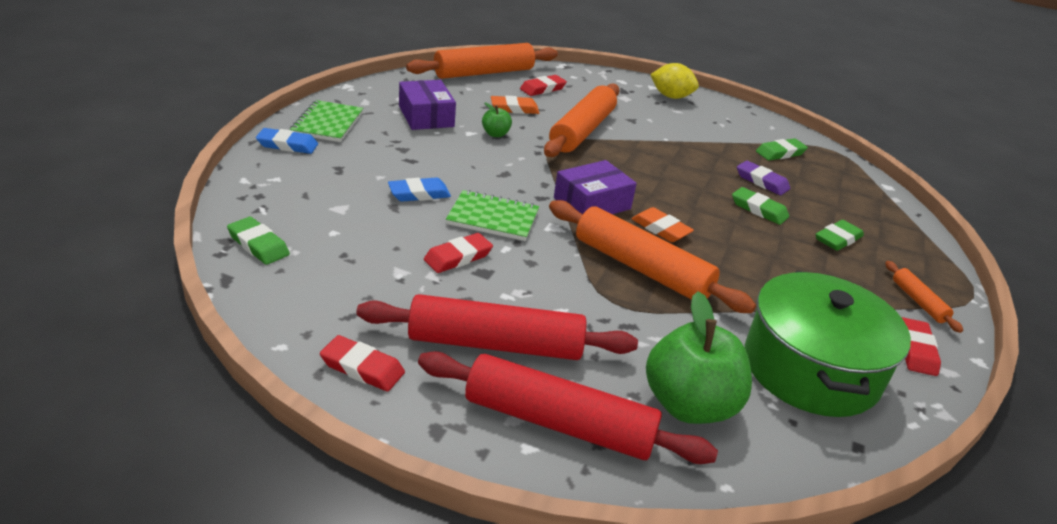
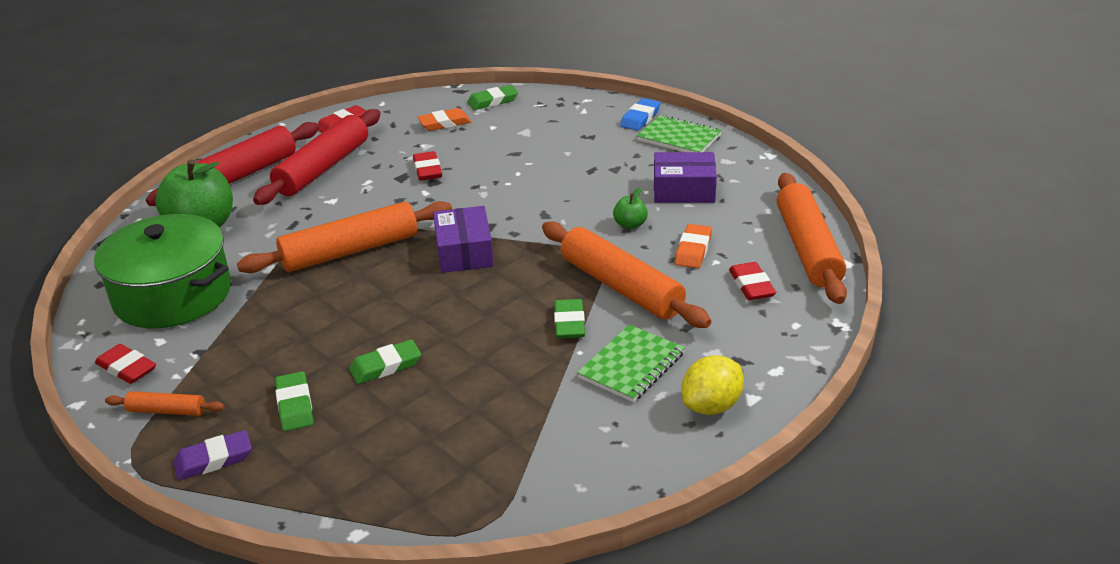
camera: 120 degrees right, 0 degrees up
blue eraser [388,177,451,202] -> none
green notebook [446,190,539,241] -> green notebook moved to [577,324,685,402]
orange eraser [632,207,694,242] -> orange eraser moved to [418,108,471,131]
purple eraser [737,161,790,195] -> purple eraser moved to [173,430,252,480]
green eraser [756,138,808,160] -> green eraser moved to [554,299,585,338]

